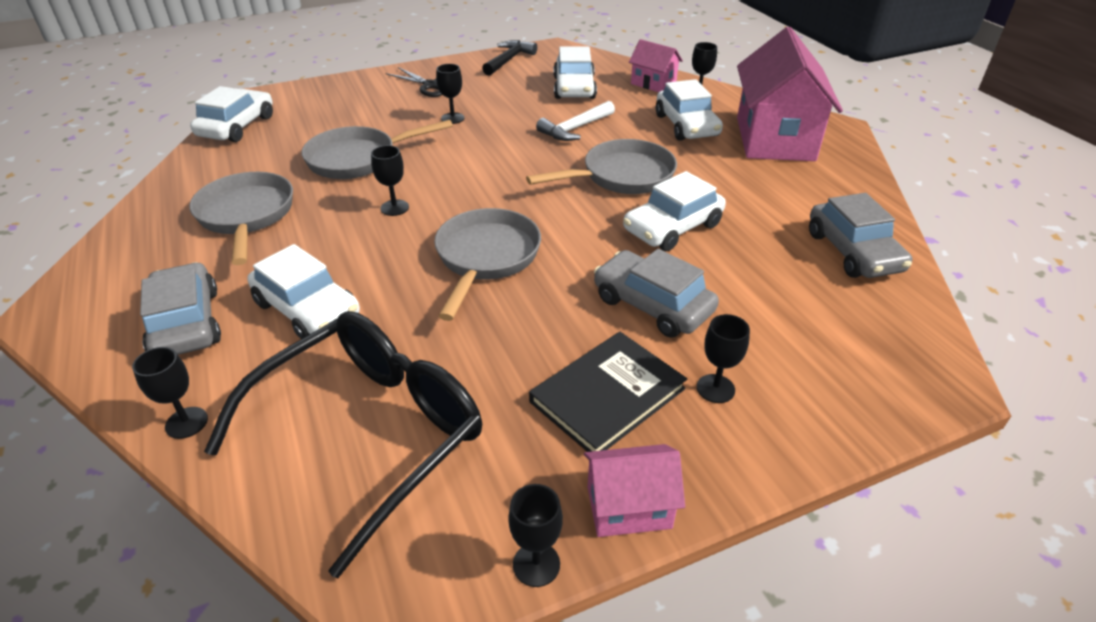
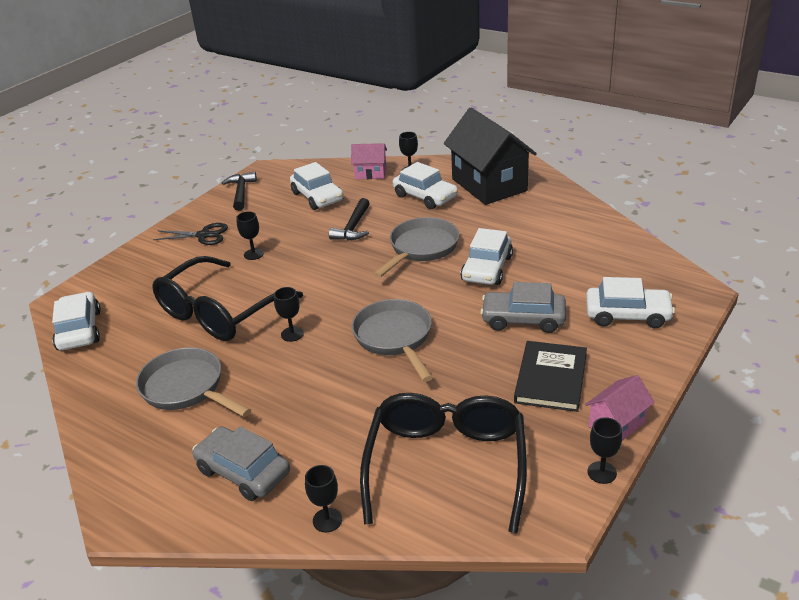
camera: 30 degrees left, 5 degrees down
white car [247,244,360,339] -> white car moved to [586,277,675,328]
grey pan [301,120,453,179] -> black glasses [152,256,303,341]
white hammer [536,101,615,141] -> black hammer [329,198,370,241]
black goblet [697,314,750,403] -> none
pink house [737,27,843,161] -> black house [444,107,537,205]
grey car [809,193,912,278] -> none

